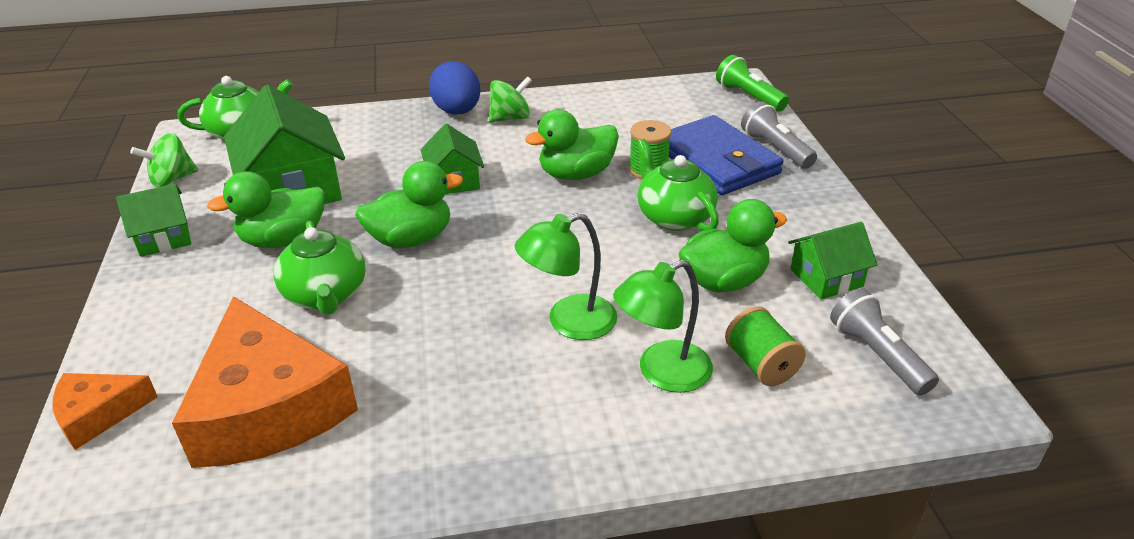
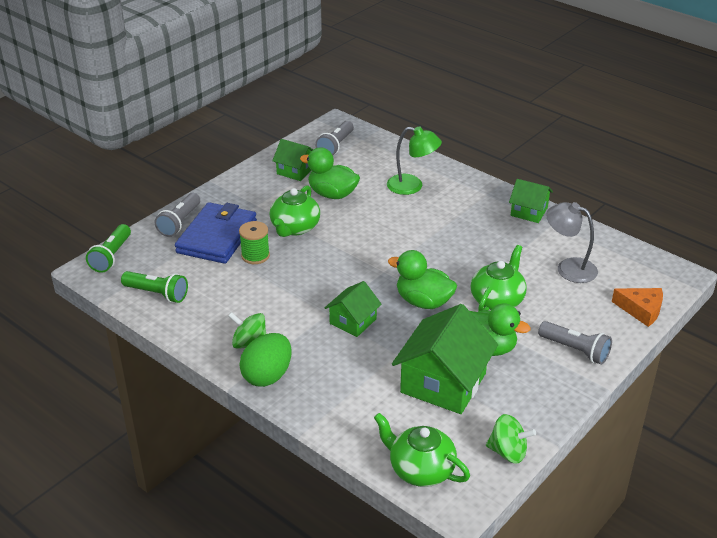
camera: 130 degrees left, 0 degrees up
green house [116,184,191,257] -> green house moved to [509,179,553,223]
orange cheese [172,296,358,468] -> grey lamp [546,202,598,283]
blue egg [429,61,481,114] -> green egg [239,333,292,387]
green lamp [515,213,617,340] -> none
green duck [525,110,619,180] -> none
green spool [725,306,806,386] -> none
none -> green flashlight [121,271,188,303]
none -> grey flashlight [538,321,612,365]

